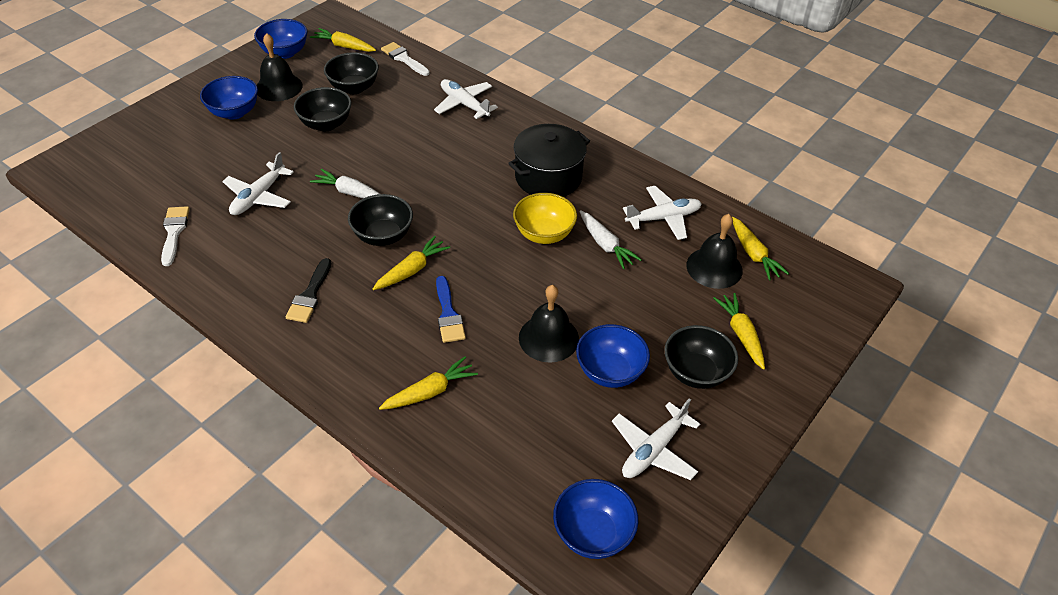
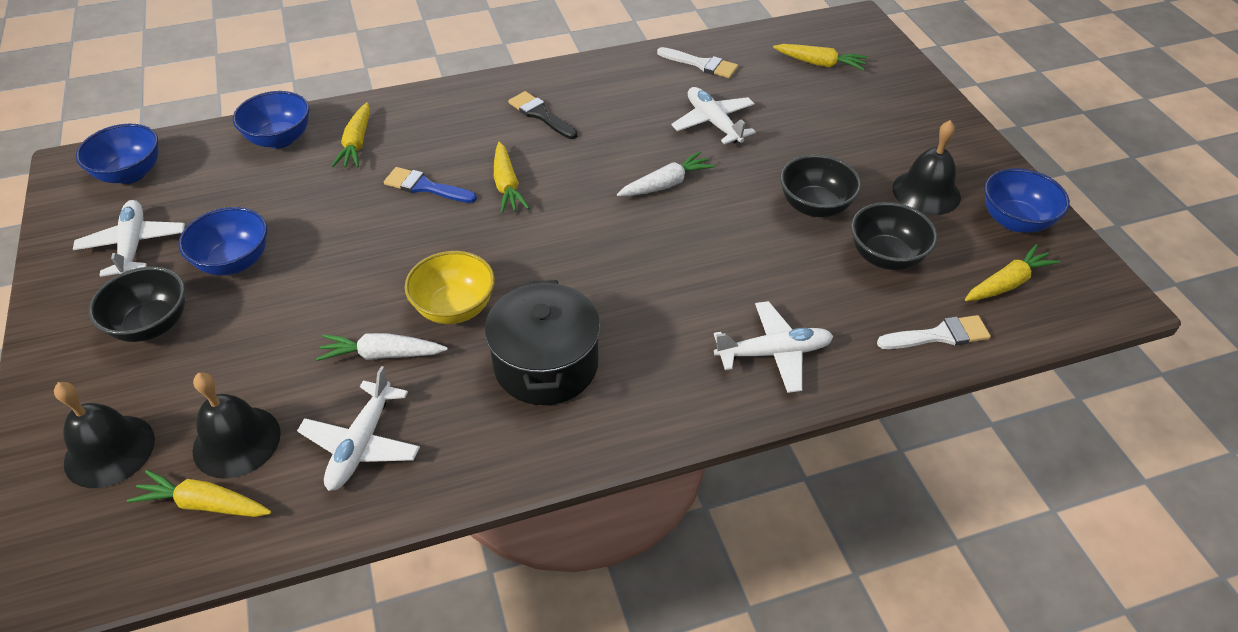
camera: 125 degrees right, 0 degrees up
blue bowl [200,76,258,120] -> blue bowl moved to [233,91,310,148]
black bowl [348,194,413,246] -> none
black bell [519,285,579,363] -> black bell moved to [54,382,155,488]
yellow carrot [713,293,765,370] -> yellow carrot moved to [773,44,867,71]

